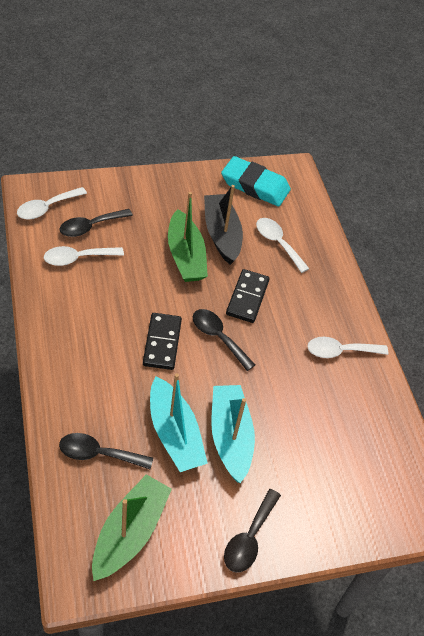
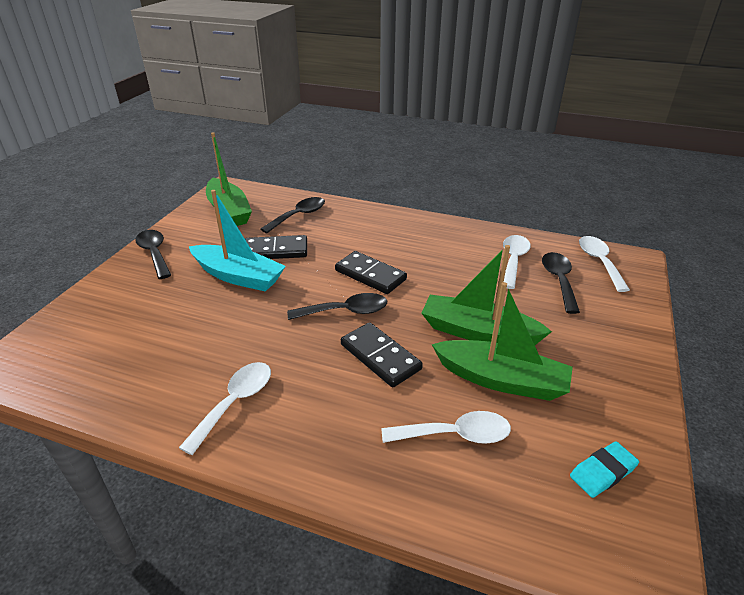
camera: 130 degrees right, 15 degrees down
turquoise boat [150,373,208,472] -> black domino [245,235,307,259]
black boat [204,185,243,265] -> green boat [431,282,573,401]
turquoise eraser [221,156,291,207] -> turquoise eraser [570,441,639,498], size x0.51

